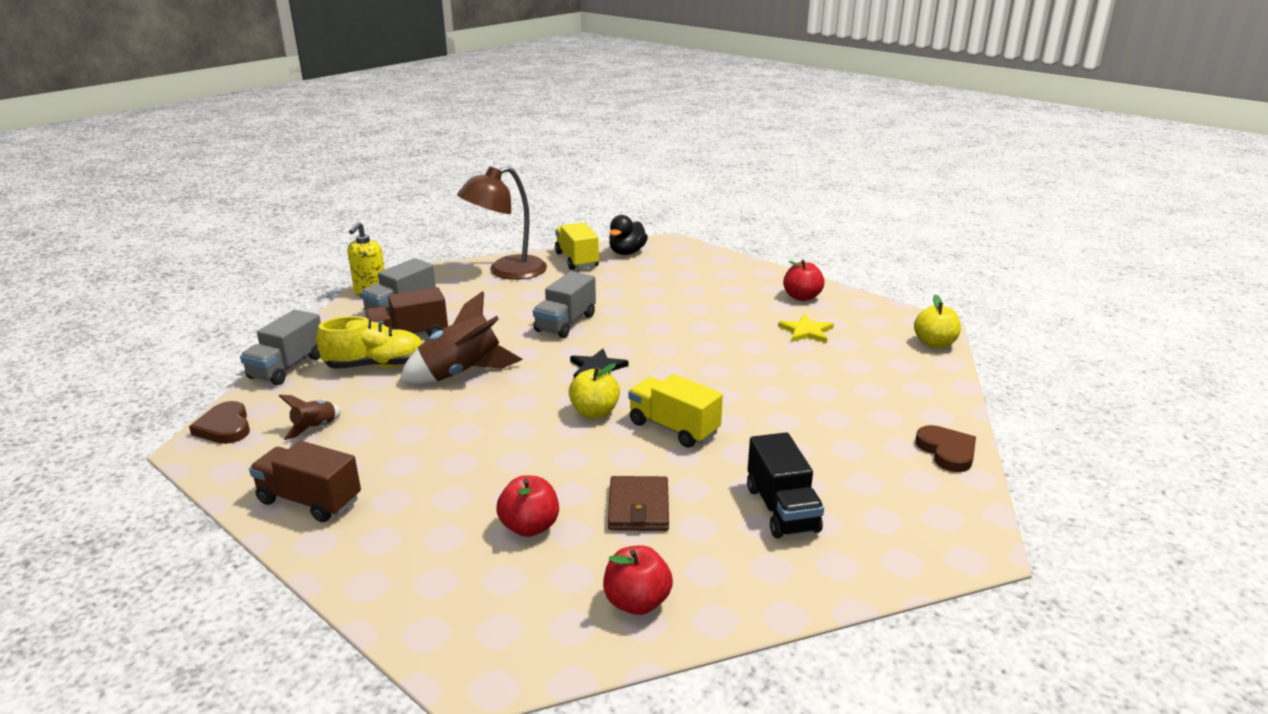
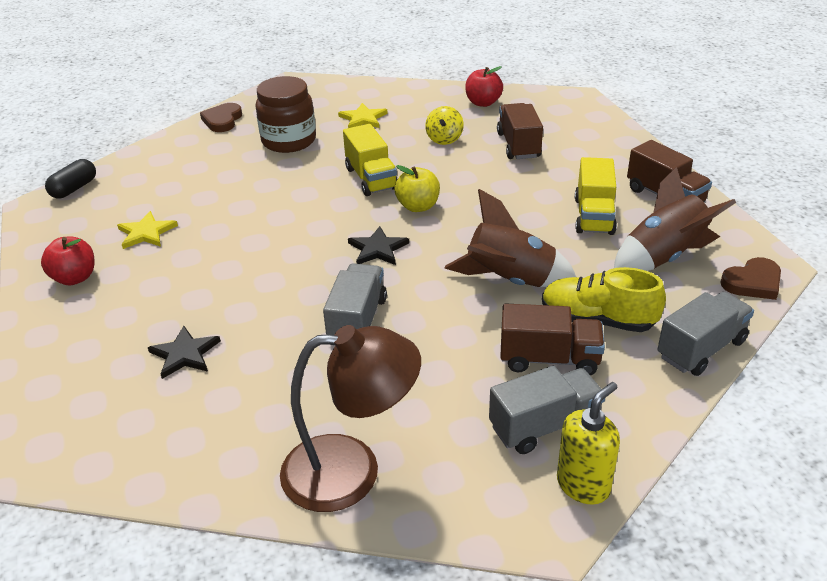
camera: 150 degrees left, 10 degrees up
brown heart [189,401,250,444] -> brown heart turned 60 degrees clockwise [720,257,781,300]
brown rocket [279,395,341,440] -> brown rocket [614,167,736,271], size x2.01
red apple [496,476,559,537] -> brown truck [497,103,543,159]
grey truck [533,271,596,338] -> grey truck turned 45 degrees counterclockwise [323,263,387,335]
yellow truck [555,222,599,270] -> yellow truck moved to [575,157,617,235]
brown wallet [608,476,669,531] -> yellow spinning top [425,106,464,145]
black duck [609,215,648,255] -> none
black truck [747,432,824,538] -> yellow star [338,103,388,128]
yellow apple [914,295,961,348] -> black capsule [45,159,96,199]
none -> black star [148,326,221,379]
none -> brown jar [256,76,316,153]

